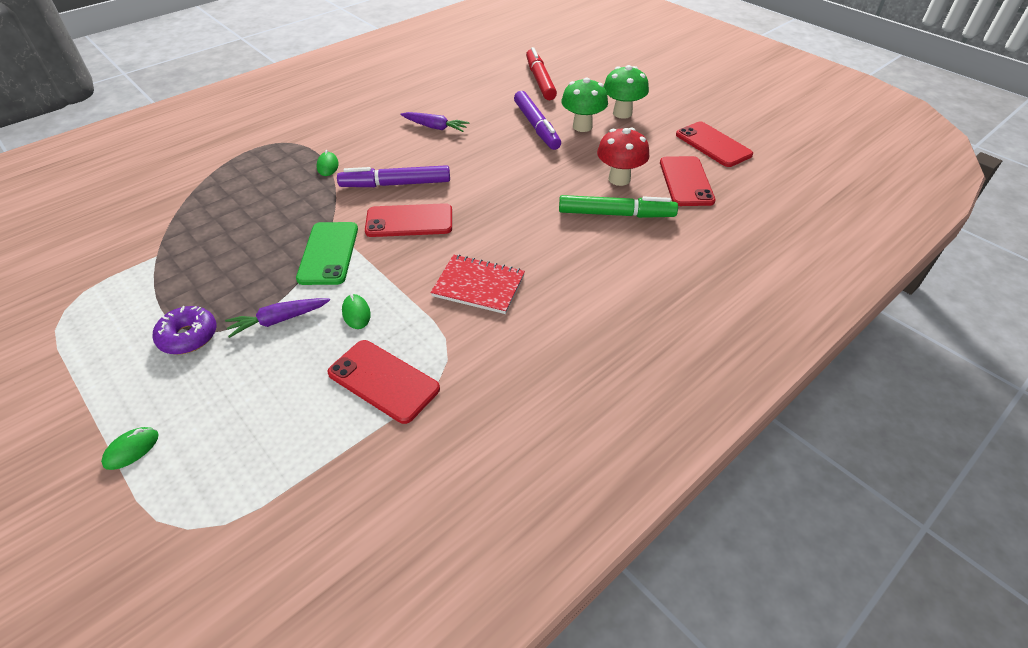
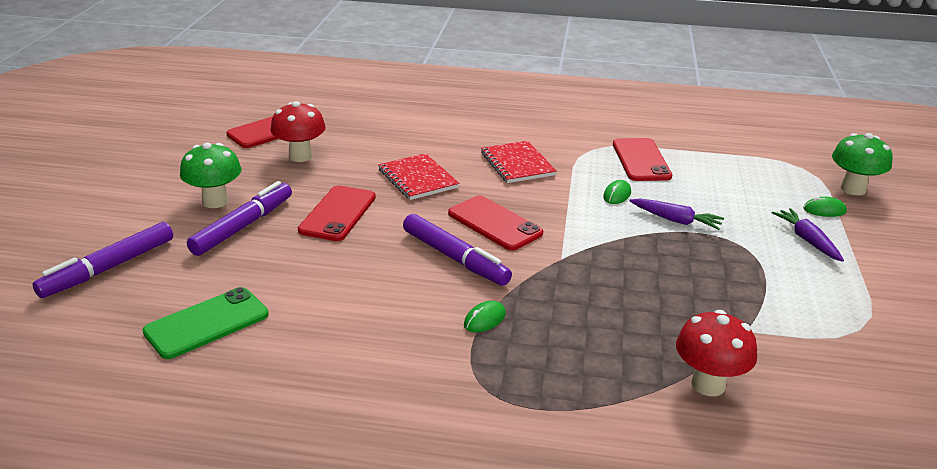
camera: 130 degrees left, 15 degrees down
purple donut [153,306,217,355] -> none
green phone [296,222,358,285] -> green phone moved to [143,287,269,359]
purple carrot [400,112,470,132] -> purple carrot moved to [772,208,844,262]
red marker [526,47,557,100] -> purple marker [32,222,173,298]
green marker [559,195,678,218] -> none
green mushroom [604,65,649,119] -> green mushroom moved to [832,133,893,195]
red phone [676,122,753,167] -> red phone moved to [298,185,376,241]
none -> red notebook [378,153,459,200]
none -> red mushroom [676,310,757,396]

